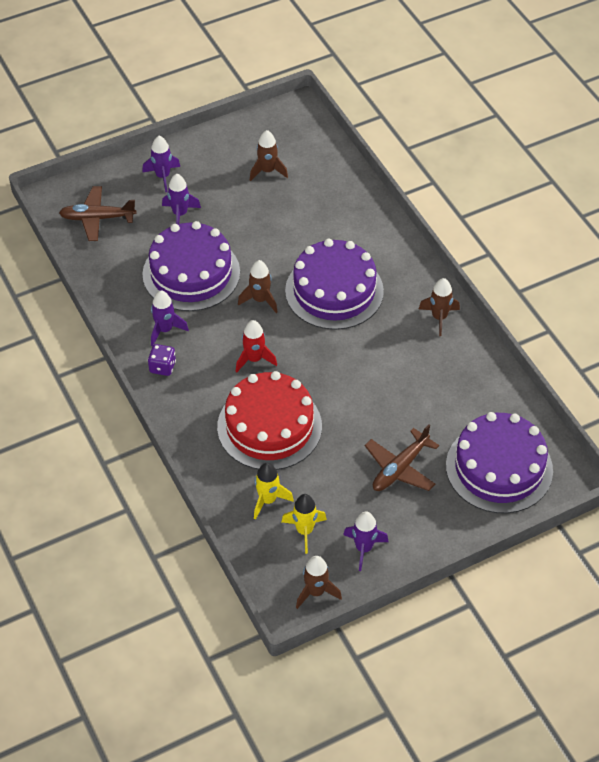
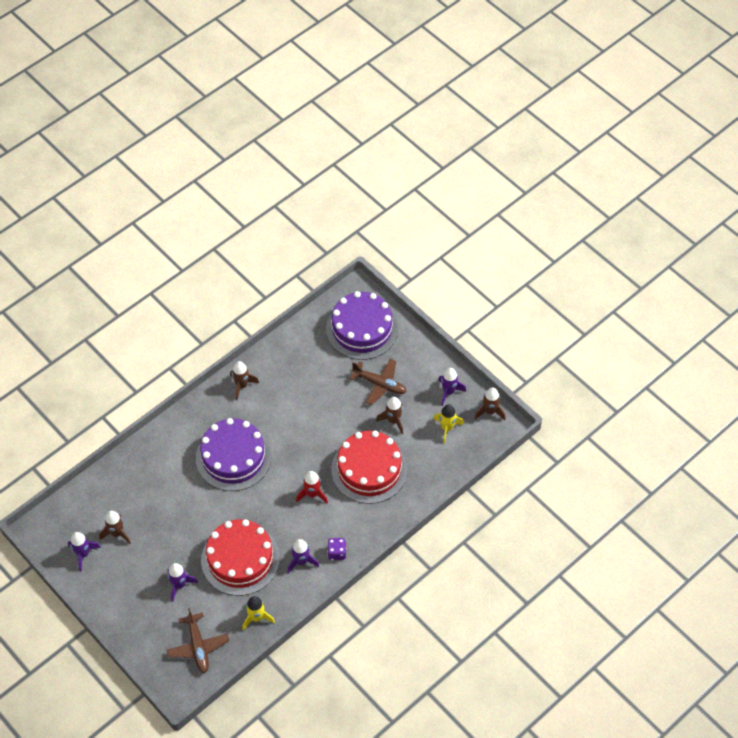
camera: 105 degrees left, 5 degrees up
purple rocket [142,136,180,192] -> purple rocket moved to [68,532,101,572]
purple cake [142,221,240,311] -> red cake [201,519,280,596]
brown rocket [238,260,277,313] -> brown rocket moved to [376,397,403,434]
yellow rocket [254,463,294,520] -> yellow rocket moved to [242,596,275,631]

